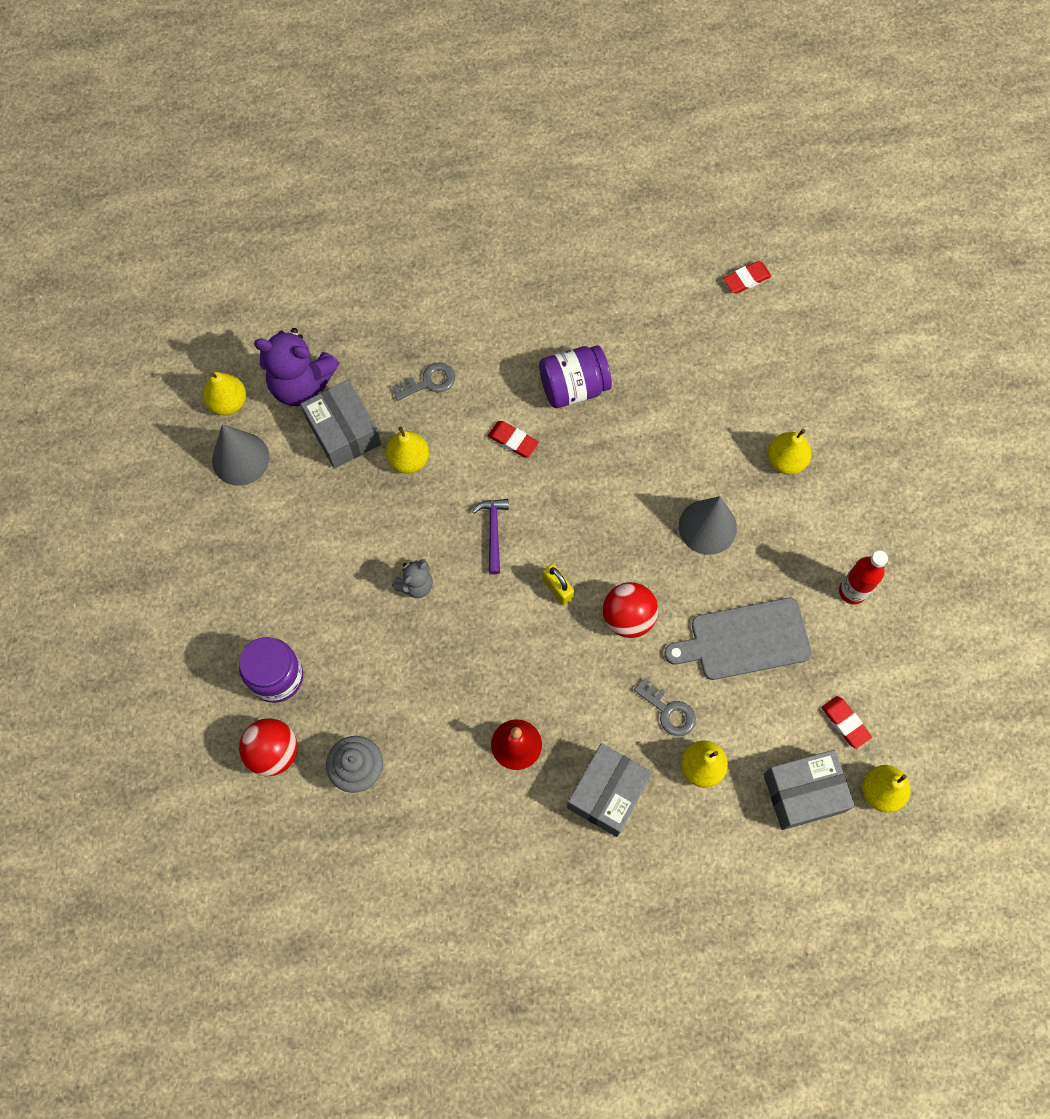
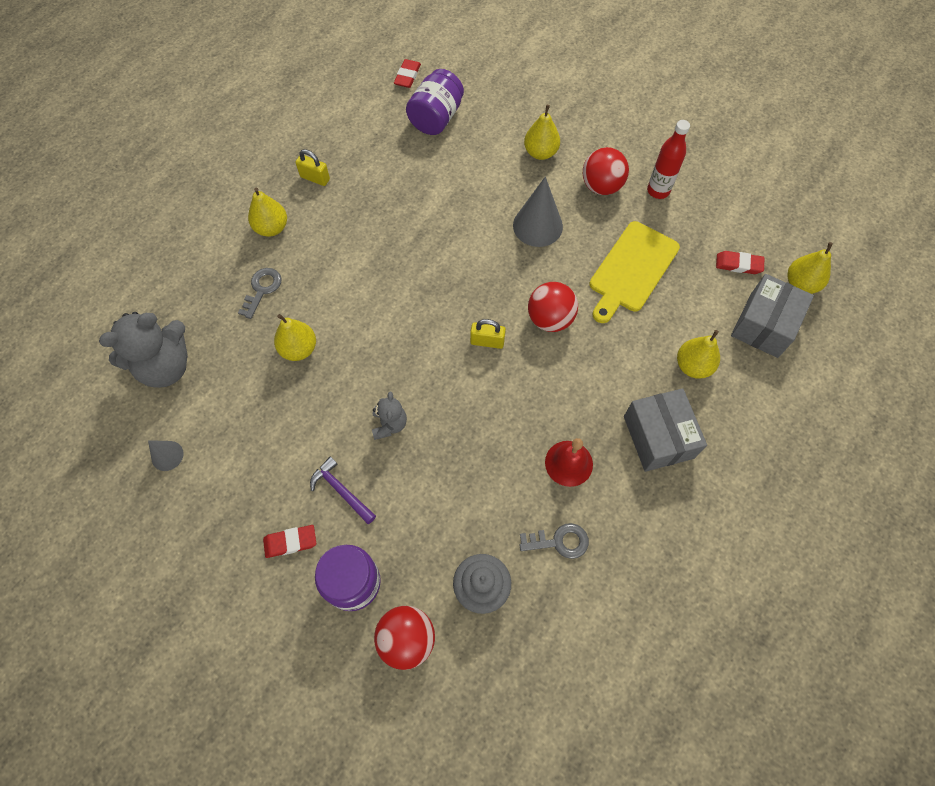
camera: 45 degrees left, 5 degrees down
yellow pear [203,372,246,415] -> yellow pear moved to [248,187,287,237]
grey cone [212,424,270,486] -> grey cone [148,440,184,471], size x0.55
purple teddy bear [254,328,339,406] -> grey teddy bear [99,312,188,388]
grey box [301,380,381,469] -> none
purple hammer [472,499,509,574] -> purple hammer moved to [310,457,376,524]
red eraser [488,421,539,457] -> red eraser moved to [263,525,316,558]
purple jar [539,345,612,408] -> purple jar moved to [406,69,464,135]
grey key [634,678,696,736] -> grey key moved to [519,523,589,559]
grey cutting board [664,598,812,680] -> yellow cutting board [589,221,680,323]
none -> yellow padlock [295,149,330,186]
none -> red ball [583,147,629,195]

